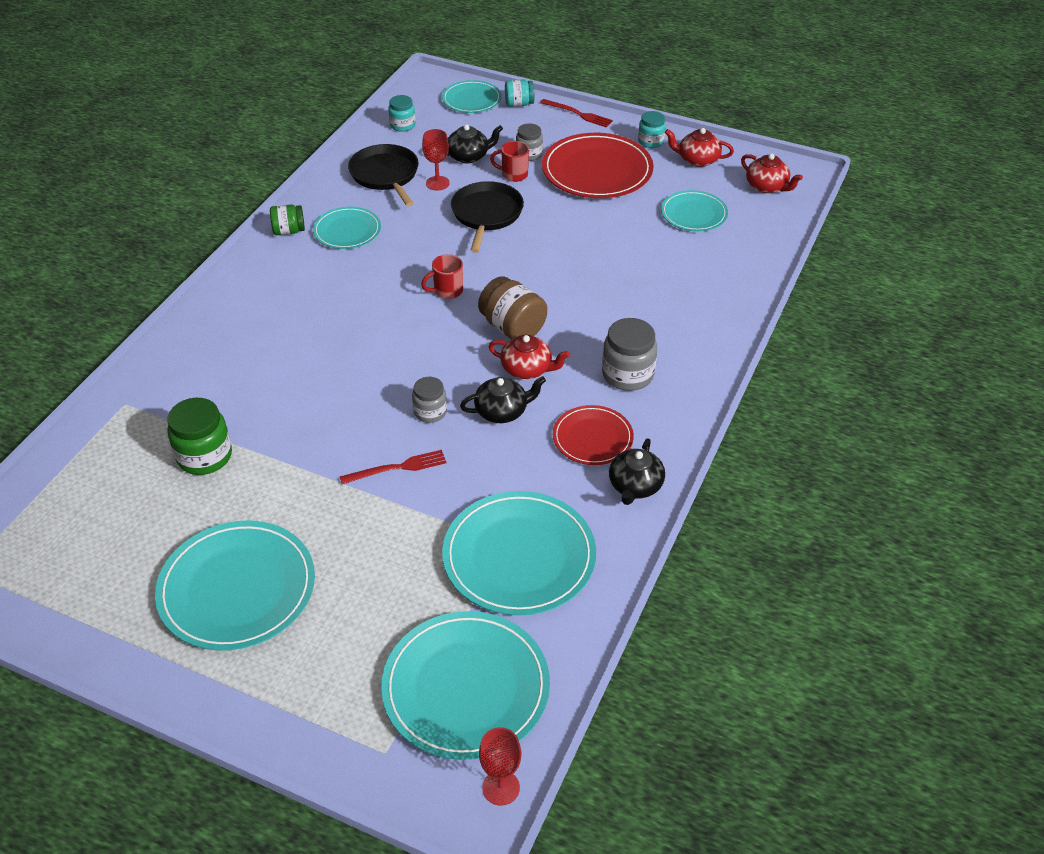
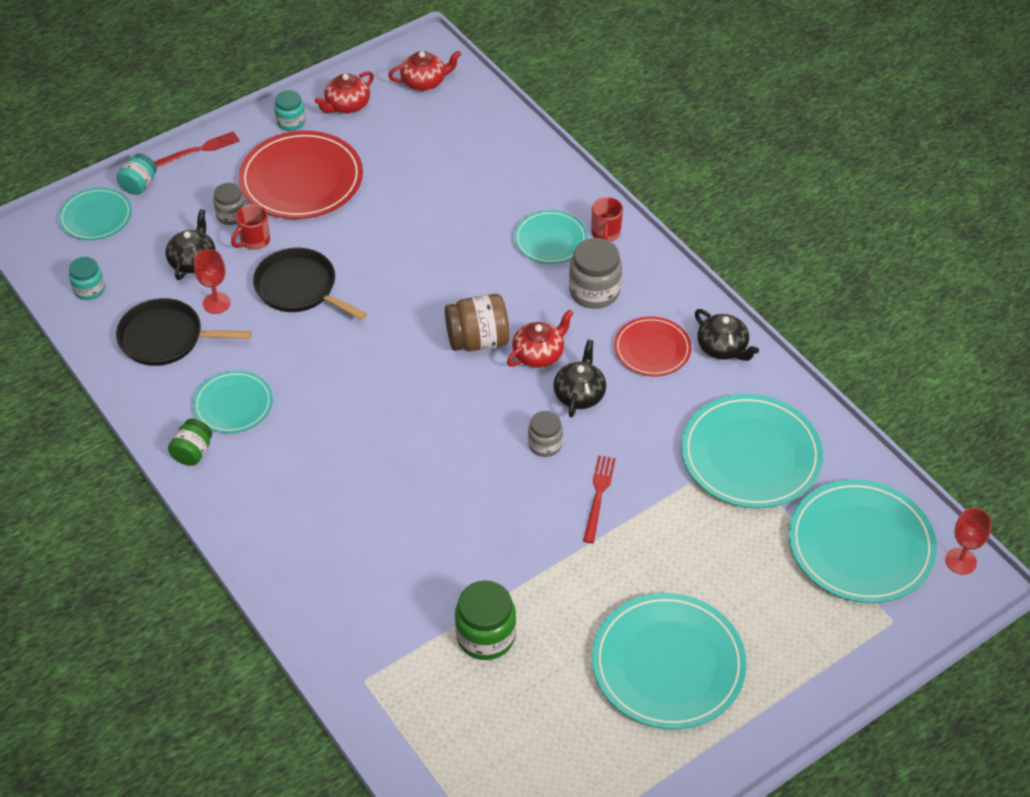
camera: 60 degrees left, 5 degrees up
red mug [421,254,463,299] -> red mug moved to [591,197,623,242]
turquoise plate [661,190,728,231] -> turquoise plate moved to [514,210,588,264]

